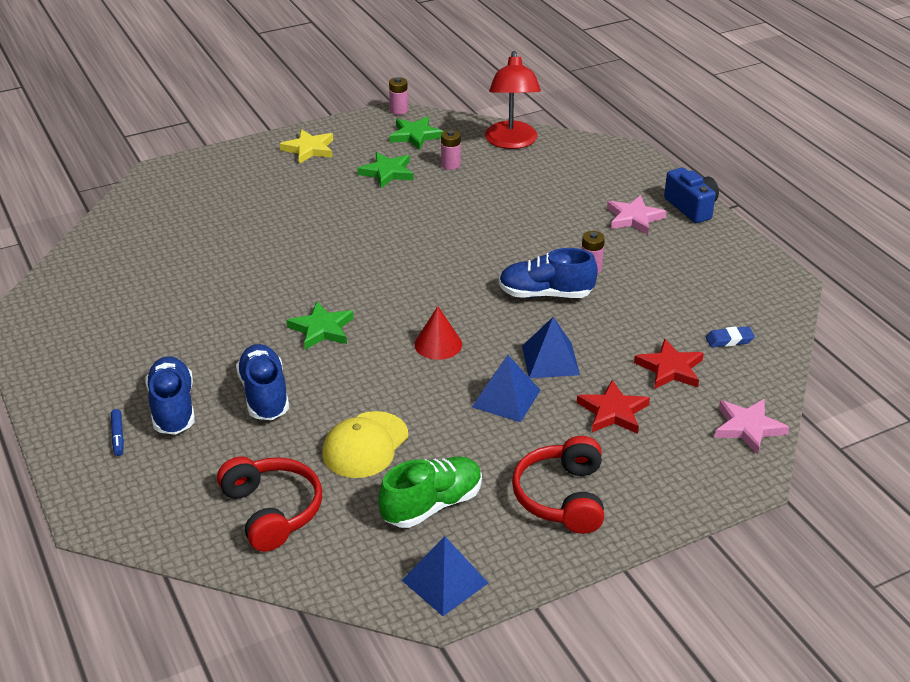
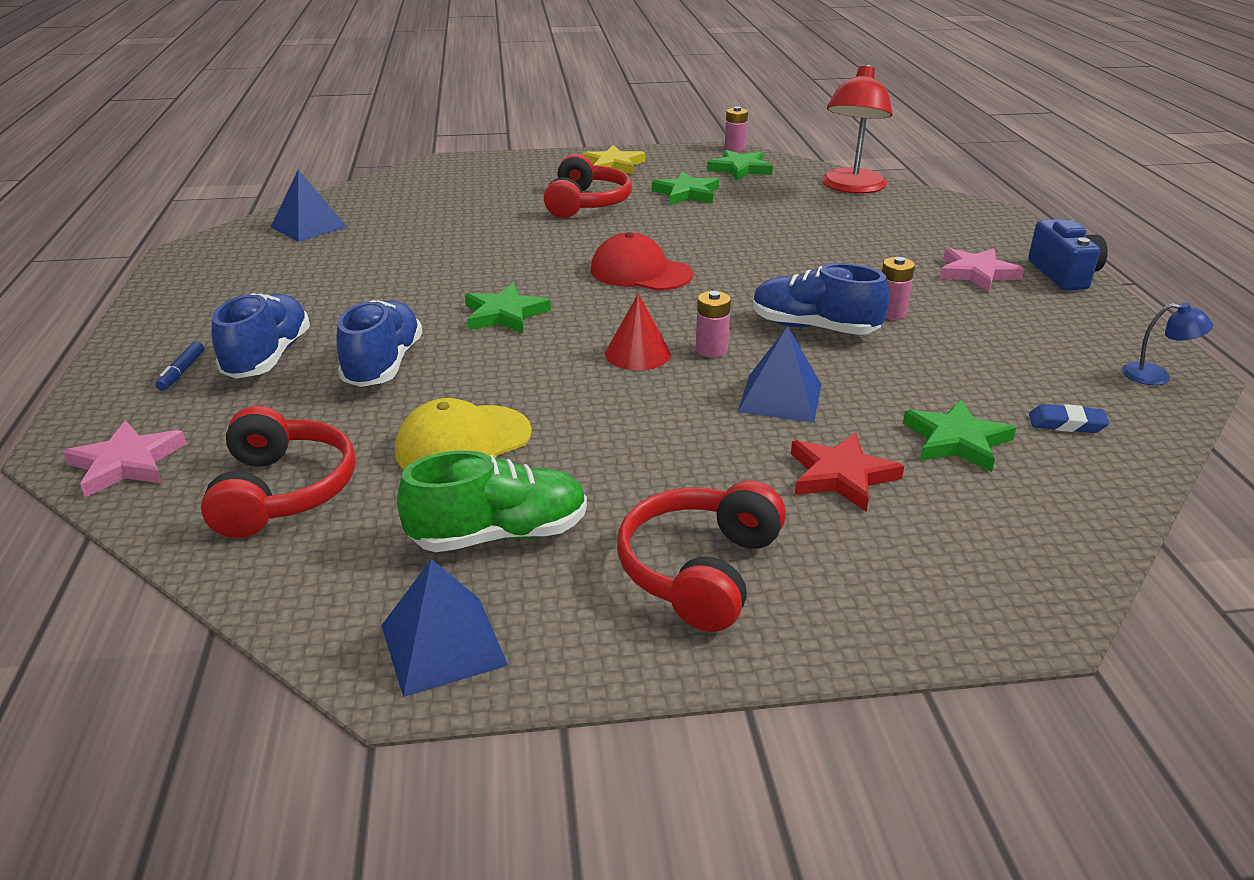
camera: 20 degrees right, 5 degrees down
pink battery [441,130,461,170] -> pink battery moved to [696,291,731,357]
blue pyramid [472,355,541,422] -> blue pyramid moved to [271,170,347,242]
red star [634,339,704,389] -> green star [903,400,1016,472]
pink star [714,399,789,455] -> pink star moved to [63,421,187,498]
none -> red headphones [544,154,632,218]
none -> red cap [591,232,693,291]
none -> blue lamp [1122,302,1213,385]

